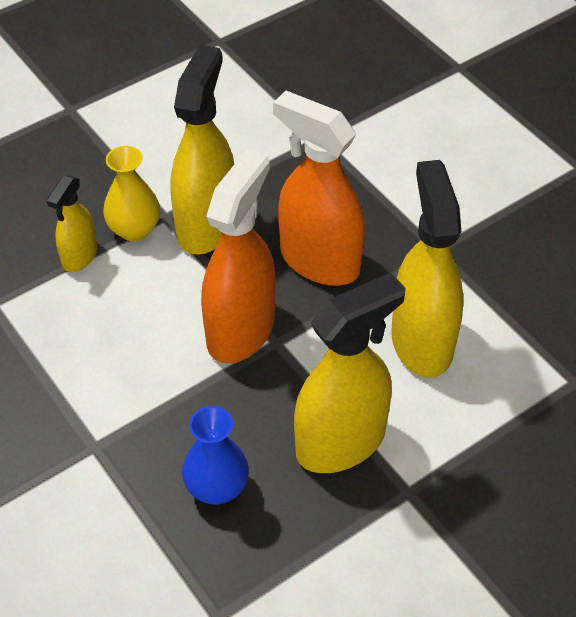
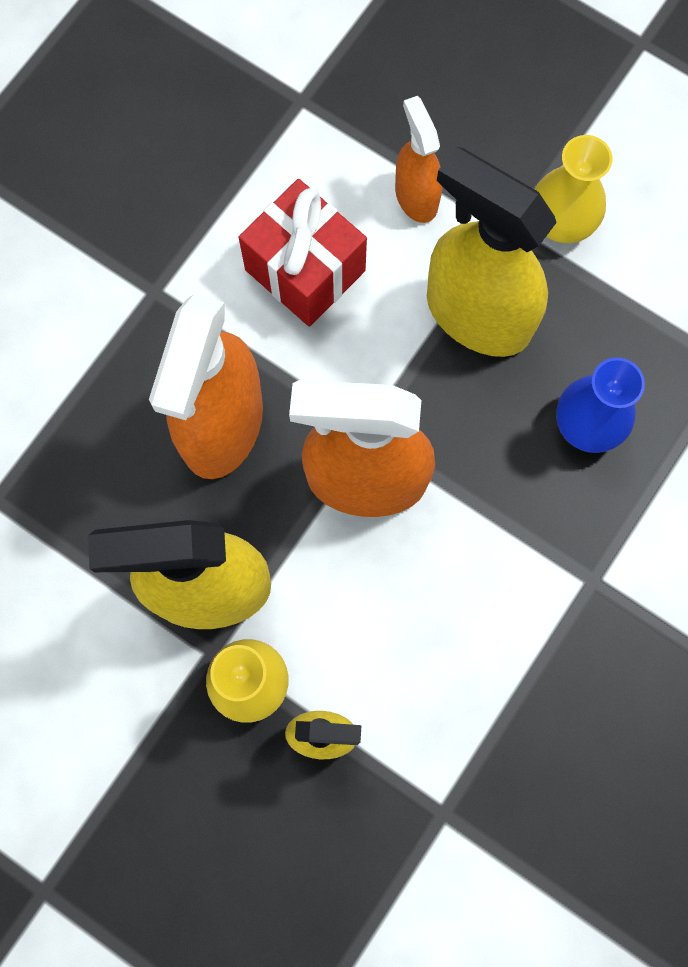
camera: 110 degrees left, 25 degrees up
yellow spray bottle [391,160,463,378] -> red gift [239,179,367,327]
none -> orange spray bottle [395,96,443,223]
none -> yellow vase [535,135,612,243]

